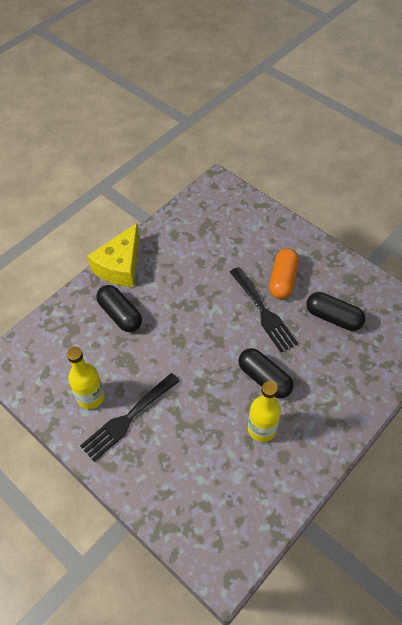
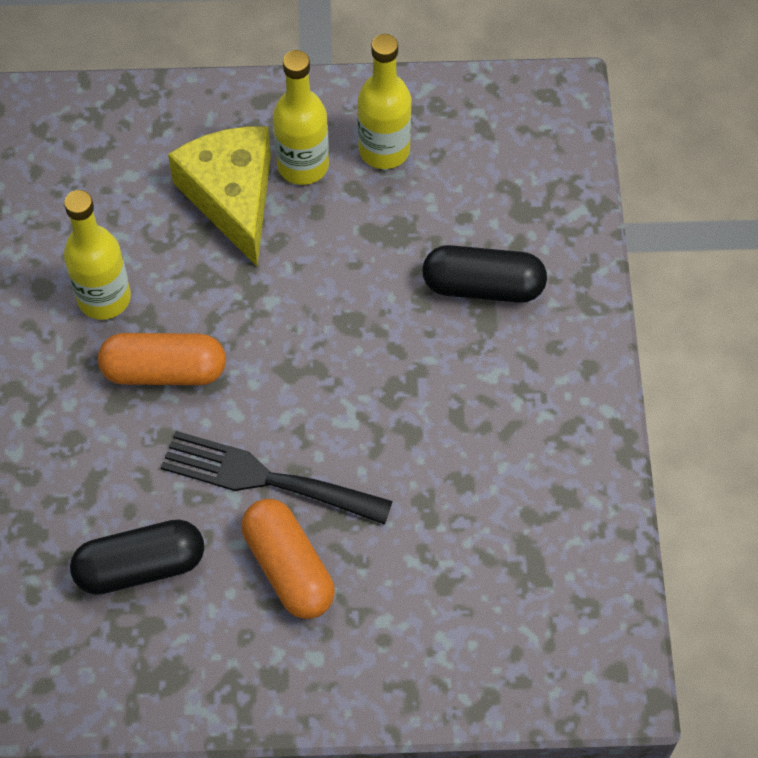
camera: 135 degrees right, 5 degrees up
black fork [80,373,179,462] -> yellow bottle [273,50,329,185]
yellow cheese [87,223,139,287] -> yellow cheese moved to [168,126,271,266]
black capsule [239,348,293,398] -> orange capsule [98,333,226,385]

